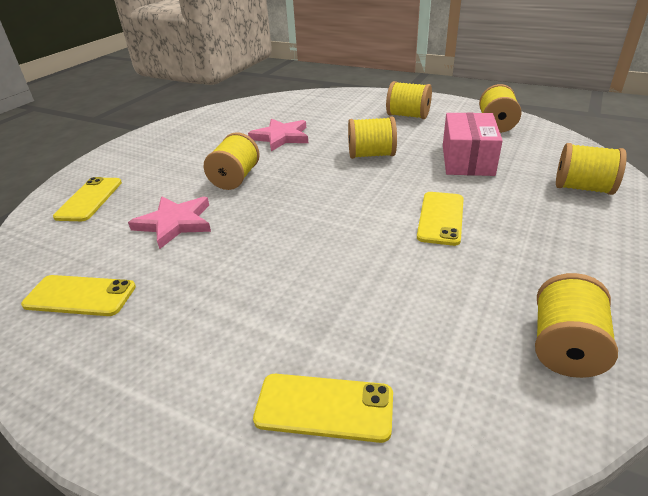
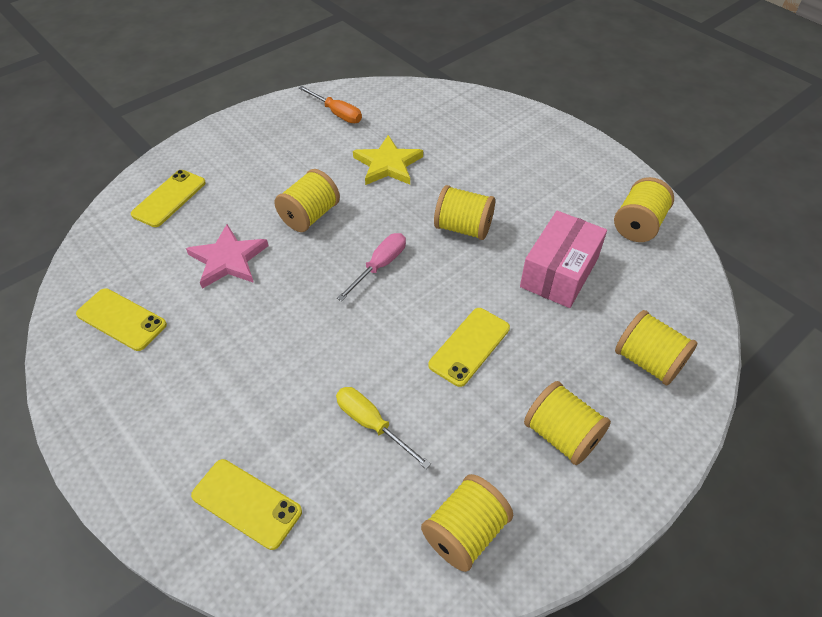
camera: 20 degrees right, 15 degrees up
pink star [248,118,308,151] -> yellow star [353,135,423,185]
yellow spool [386,81,432,119] -> yellow spool moved to [524,381,611,465]
none -> orange screwdriver [298,86,362,123]
none -> yellow screwdriver [336,387,431,469]
none -> pink screwdriver [337,233,406,301]

